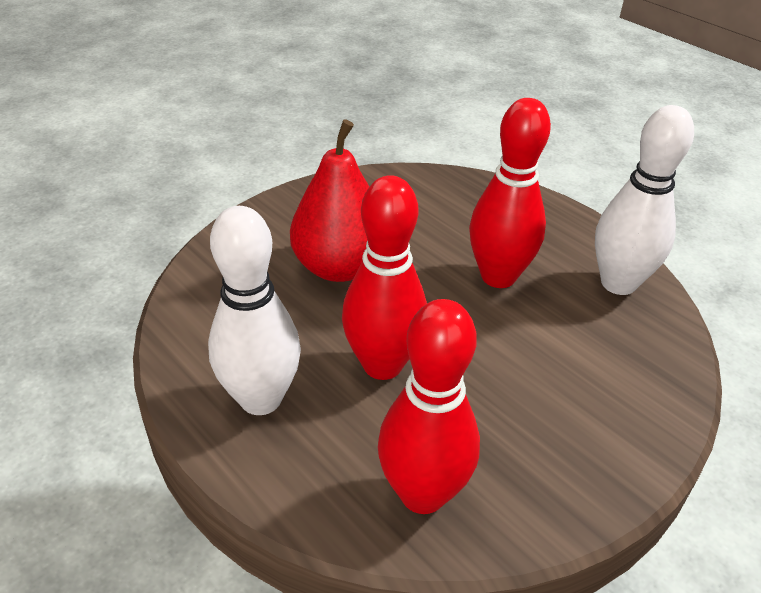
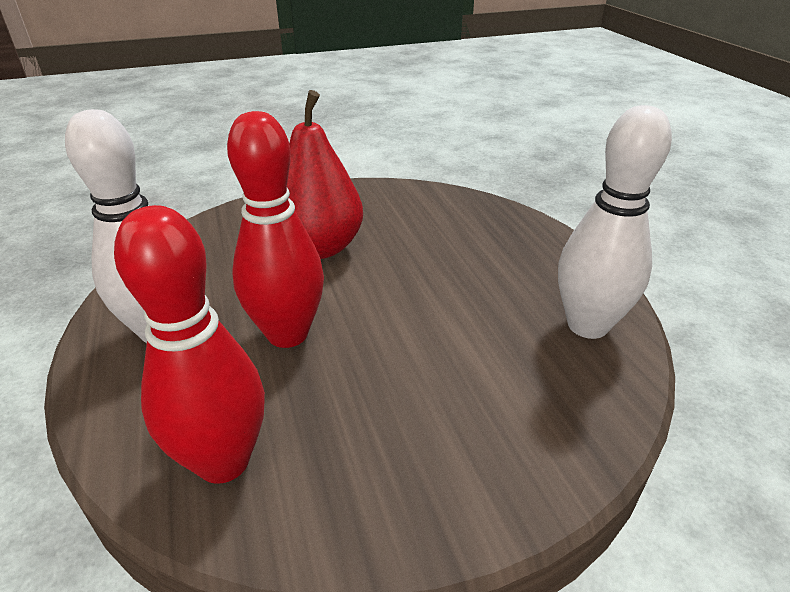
camera: 25 degrees right, 5 degrees down
red bowling pin [469,98,551,288] -> none

